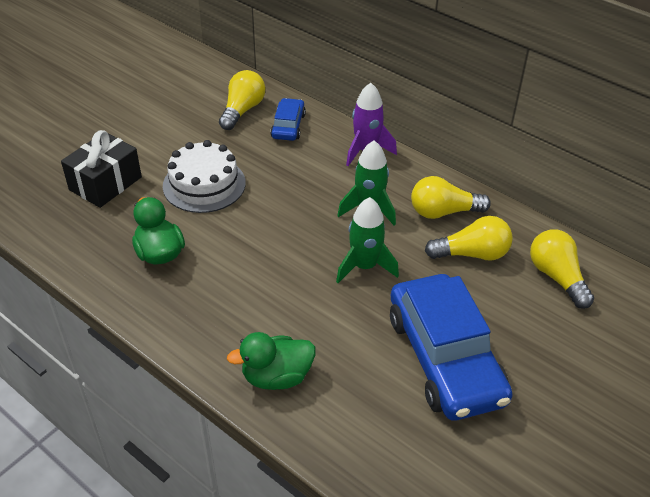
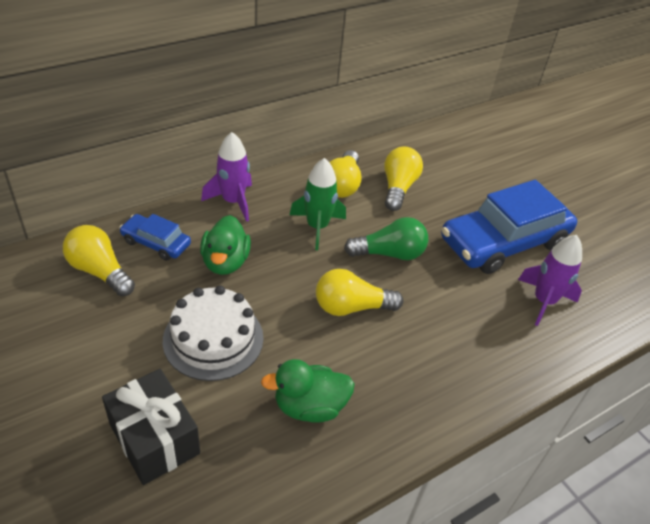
camera: 75 degrees left, 0 degrees up
green duck [227,332,315,390] -> green duck moved to [200,215,251,275]
green rocket [336,197,399,283] -> green light bulb [344,217,428,260]
blue car [390,274,513,420] -> blue car turned 150 degrees clockwise [441,180,577,274]
yellow light bulb [530,229,594,309] -> yellow light bulb moved to [316,269,403,316]
none -> purple rocket [518,235,582,326]

